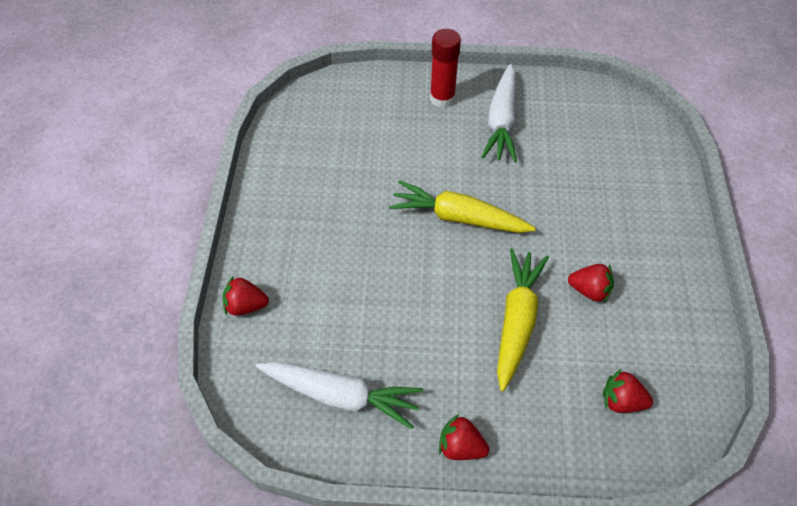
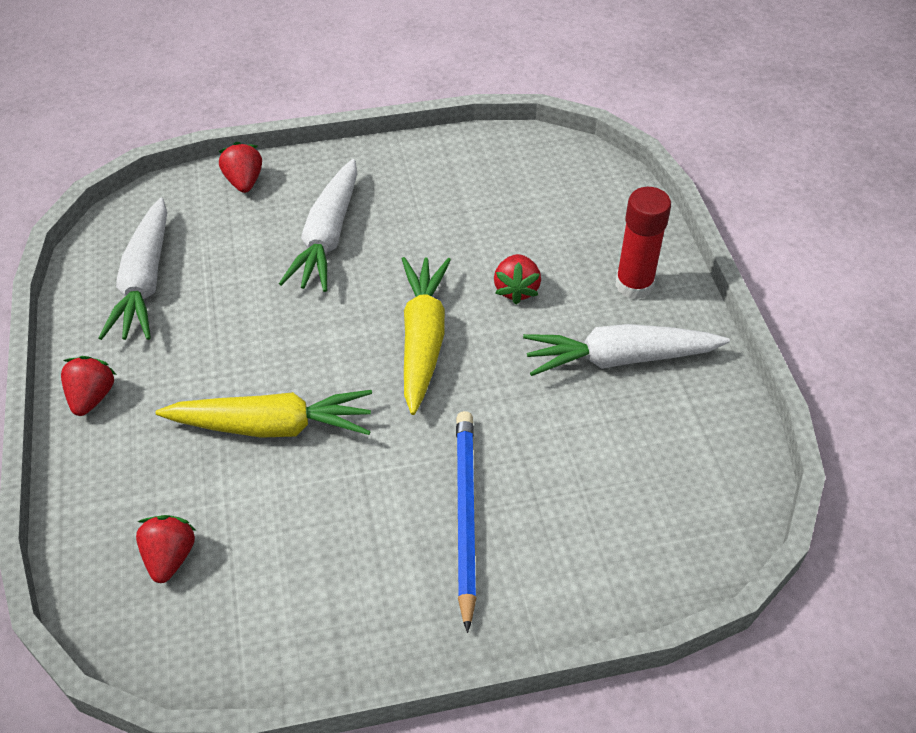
camera: 75 degrees right, 5 degrees down
red strawberry [568,264,614,303] -> red strawberry moved to [494,254,541,305]
none -> white carrot [279,159,357,292]
none -> blue pencil [456,411,476,633]

